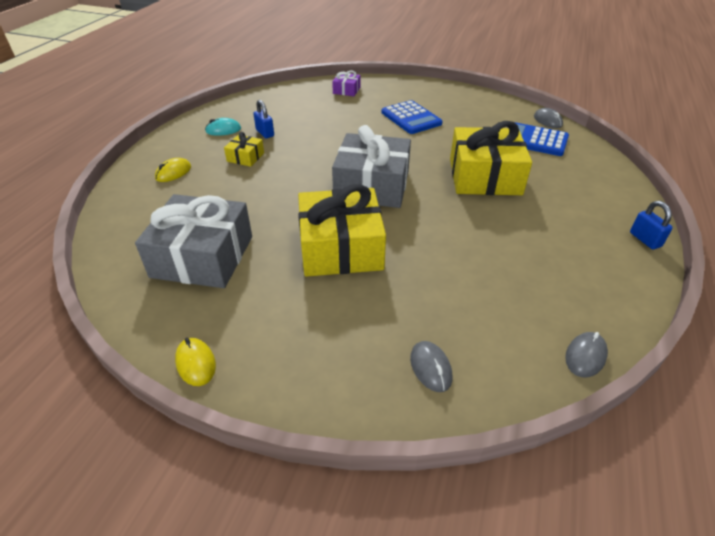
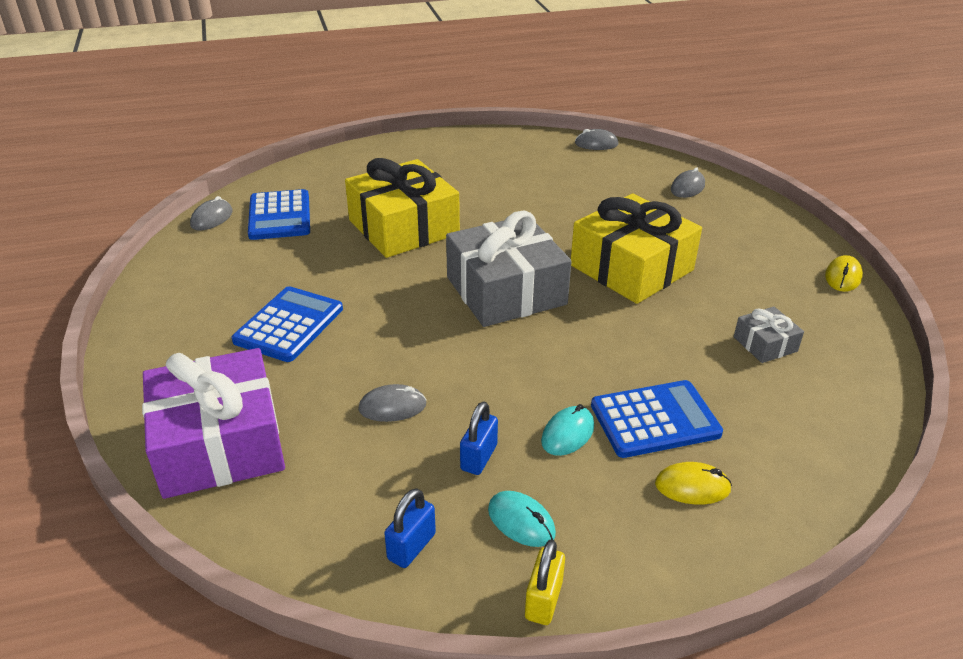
camera: 125 degrees left, 5 degrees down
grey gift [135,194,252,288] -> grey gift [734,307,804,363], size x0.45
yellow gift [224,132,264,167] -> turquoise mouse [541,404,594,456]
purple gift [332,70,360,96] -> purple gift [142,348,285,499], size x2.20
blue padlock [630,201,673,249] -> blue padlock moved to [384,488,436,568]
none -> grey mouse [358,384,427,422]
none -> yellow padlock [525,539,565,625]
none -> blue calculator [591,380,723,458]

